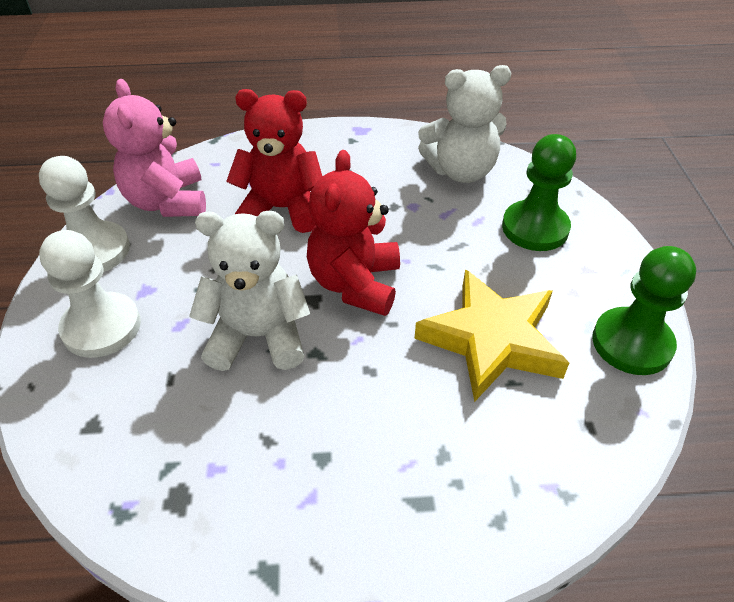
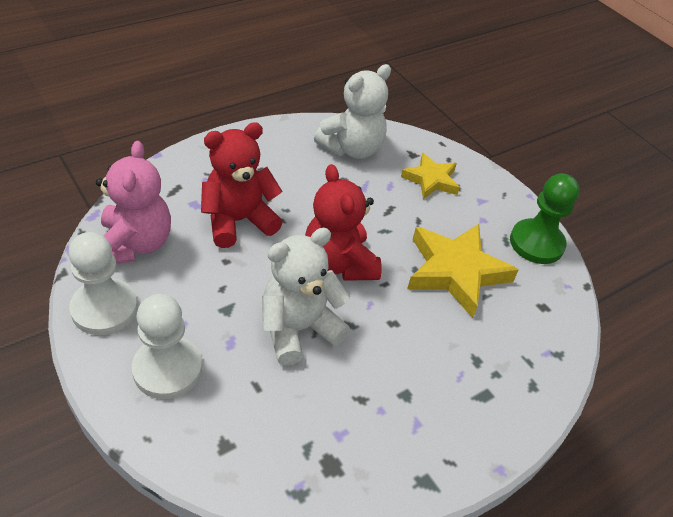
camera: 35 degrees left, 0 degrees up
pink teddy bear [103,79,206,217] -> pink teddy bear turned 135 degrees counterclockwise [96,141,171,264]
green pawn [502,134,576,251] -> yellow star [401,153,460,199]

